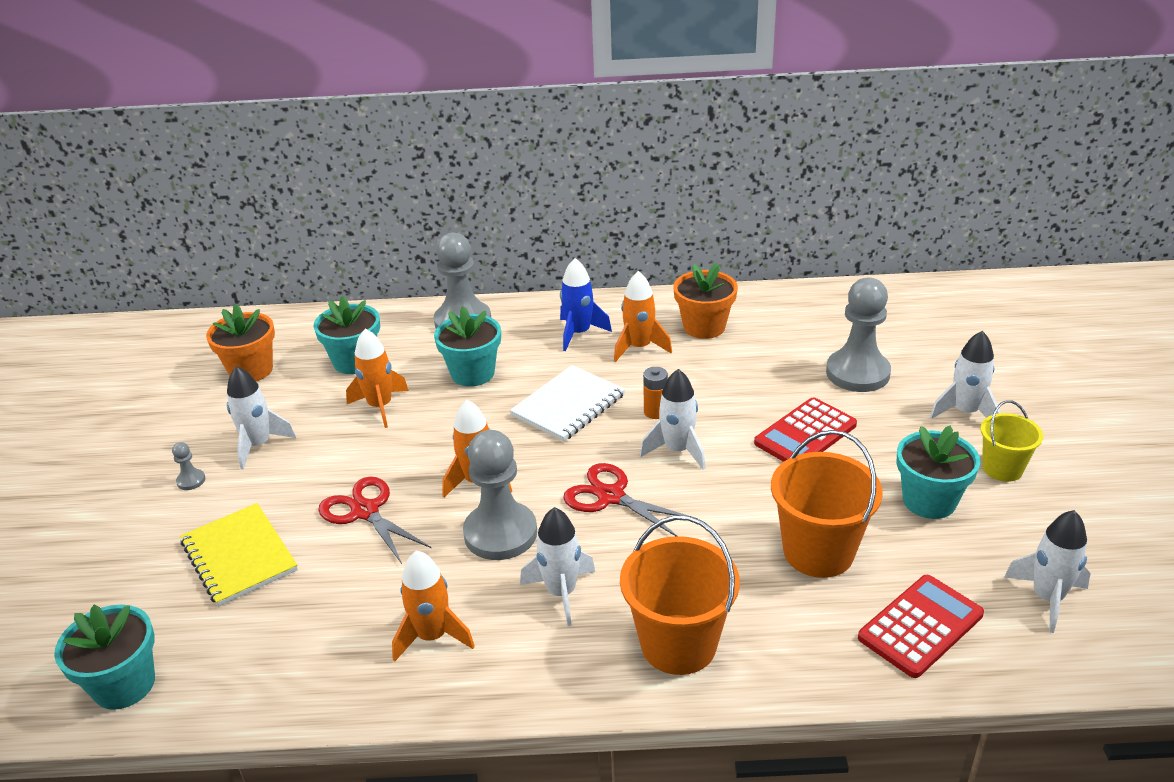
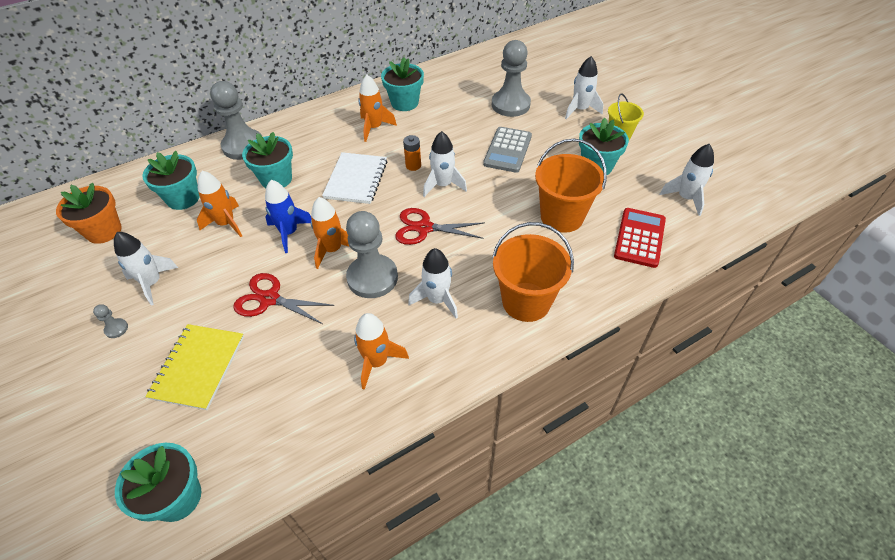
camera: 30 degrees left, 15 degrees up
yellow notebook [180,503,298,606] -> yellow notebook turned 75 degrees clockwise [145,324,244,410]
blue rocket [560,258,612,351] -> blue rocket moved to [265,180,312,253]
orange flower pot [673,263,738,339] -> turquoise flower pot [381,57,424,111]
red calculator [754,397,857,462] -> grey calculator [483,127,532,173]

